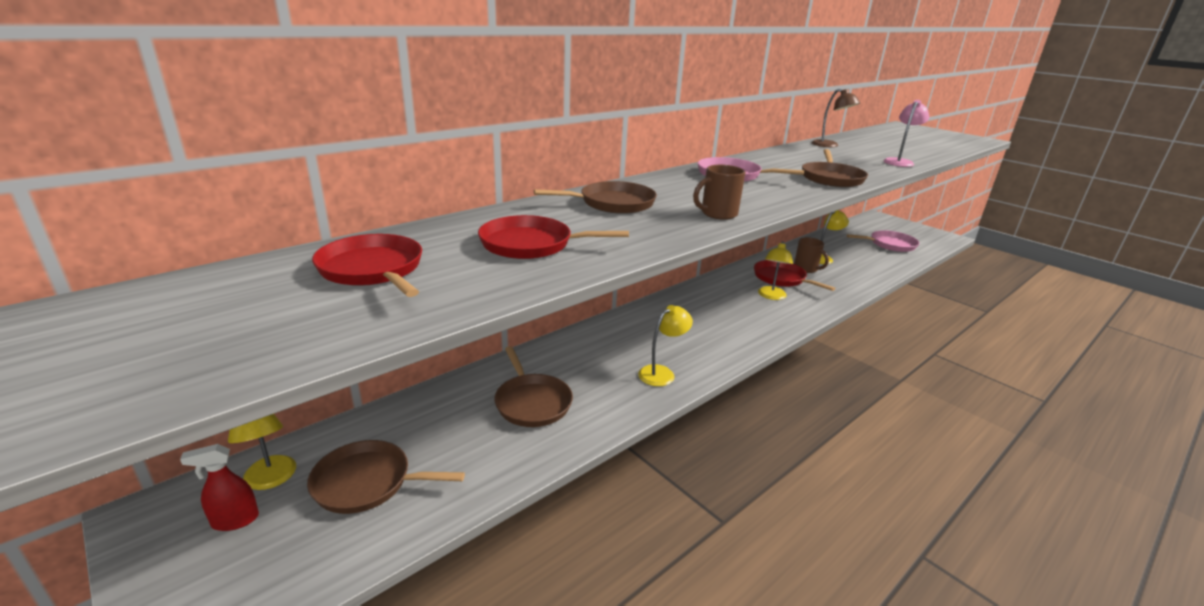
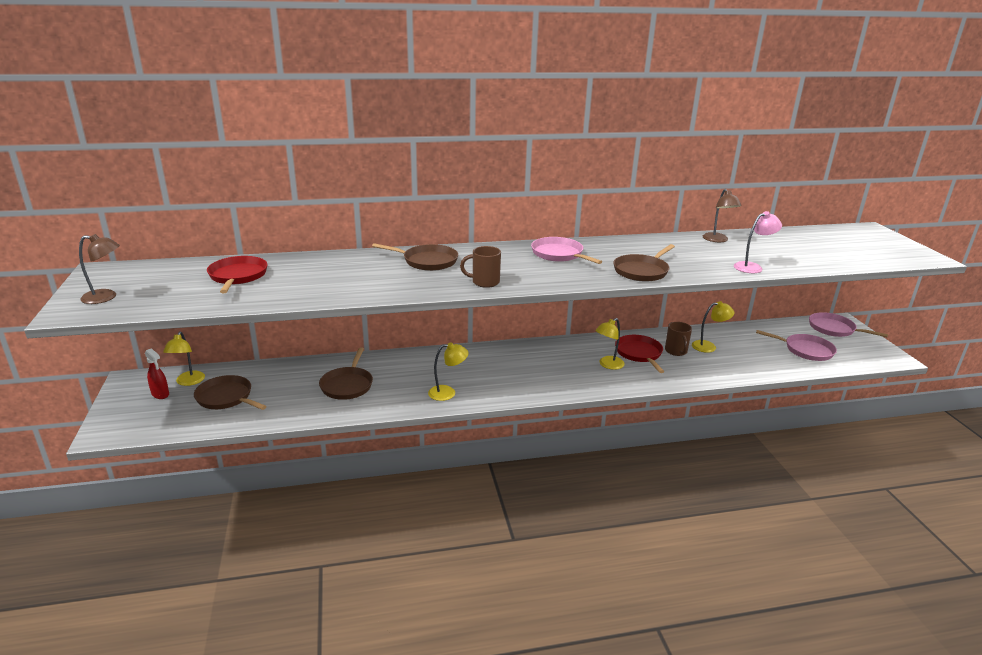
camera: 30 degrees right, 0 degrees up
red spray bottle [180,444,259,531] -> red spray bottle turned 150 degrees counterclockwise [145,348,169,399]
red pan [478,215,629,259] -> none
none -> brown lamp [79,234,120,304]
none -> pink pan [809,312,888,337]

